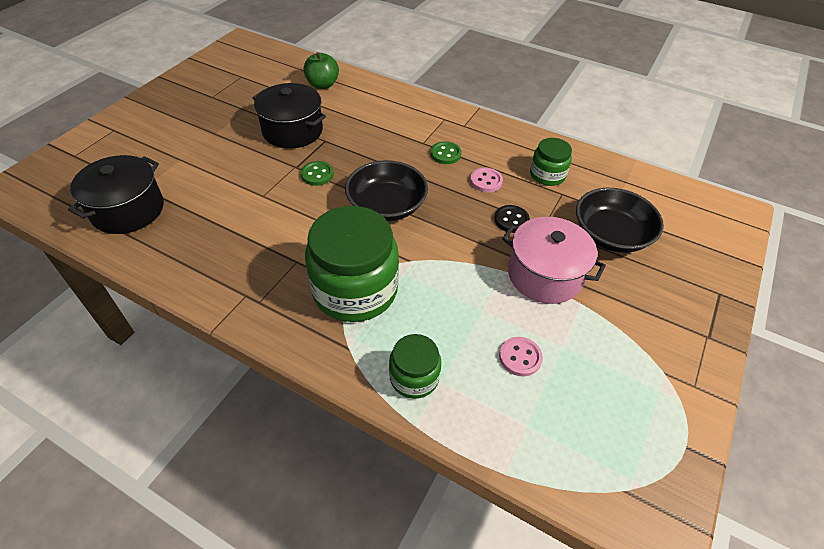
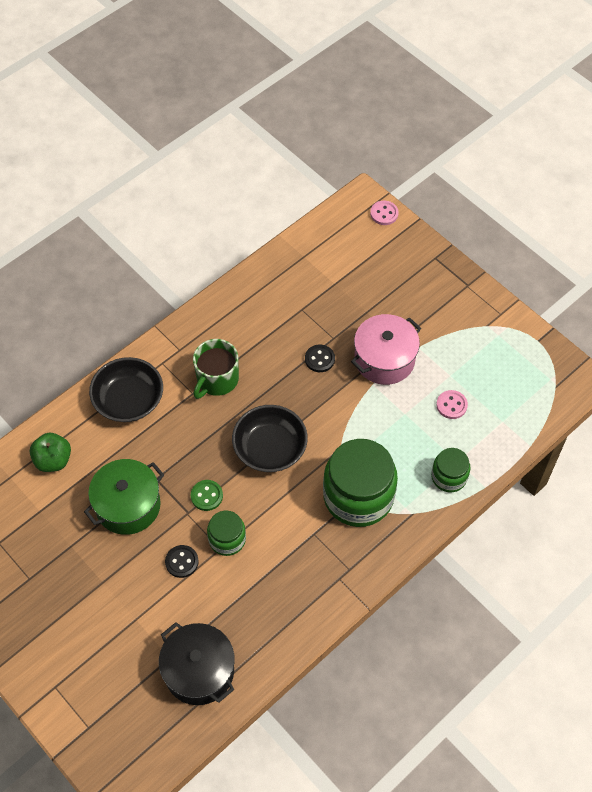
camera: 70 degrees left, 10 degrees up
black pot [253,83,326,149] -> green pot [84,459,164,535]
green button [430,141,461,164] -> green mug [193,339,239,399]
pink button [470,168,503,192] -> pink button moved to [370,201,399,225]
green jar [530,138,572,186] -> green jar moved to [207,511,246,556]
black bowl [576,188,664,253] -> black bowl moved to [89,357,163,422]
none -> black button [165,545,199,578]

